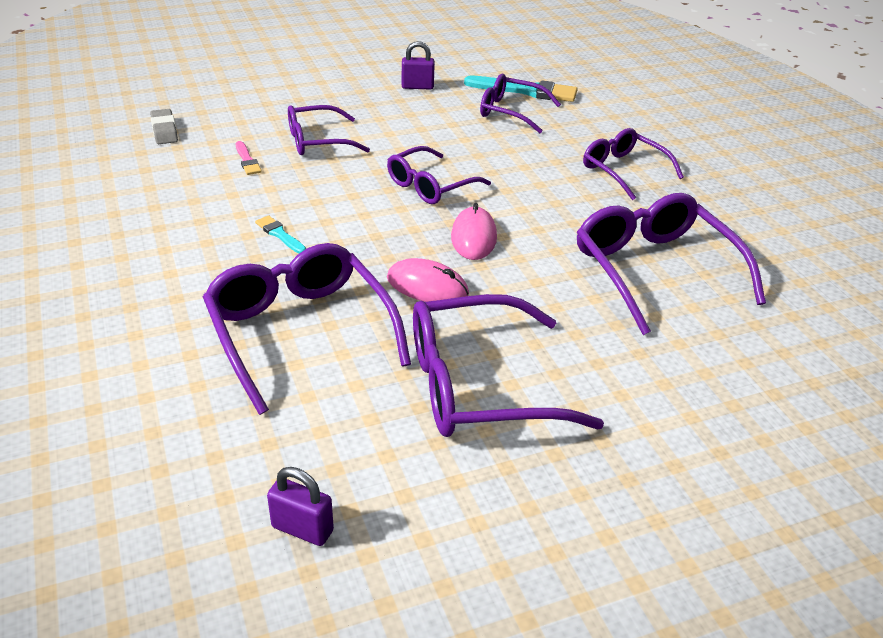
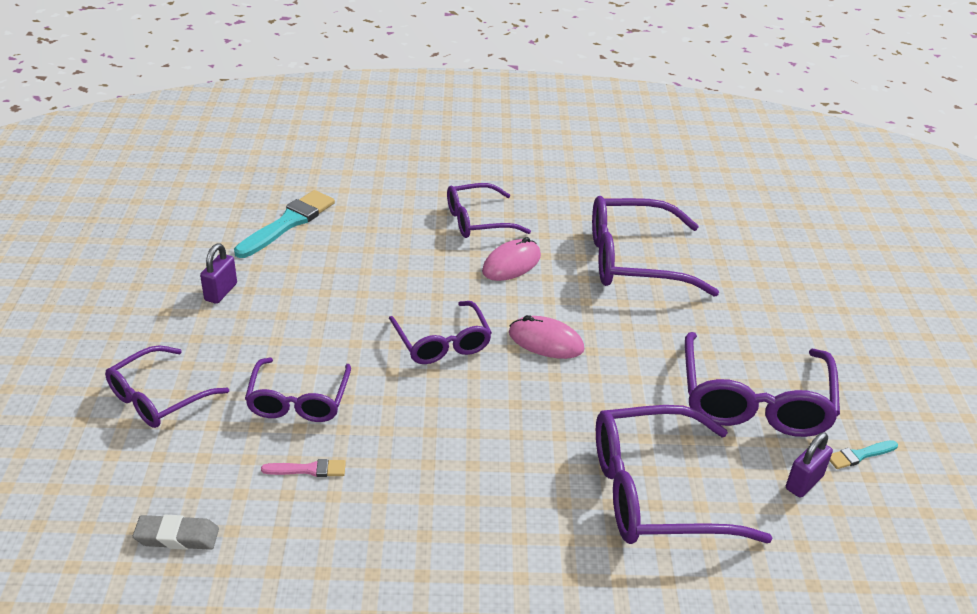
camera: 70 degrees left, 0 degrees up
turquoise brush [255,215,306,254] -> turquoise brush moved to [830,440,898,469]
purple padlock [267,467,334,546] -> purple padlock moved to [786,432,833,498]
pink mouse [387,258,469,302] -> pink mouse moved to [482,237,541,281]
purple glasses [480,74,561,133] -> purple glasses moved to [105,345,229,428]

